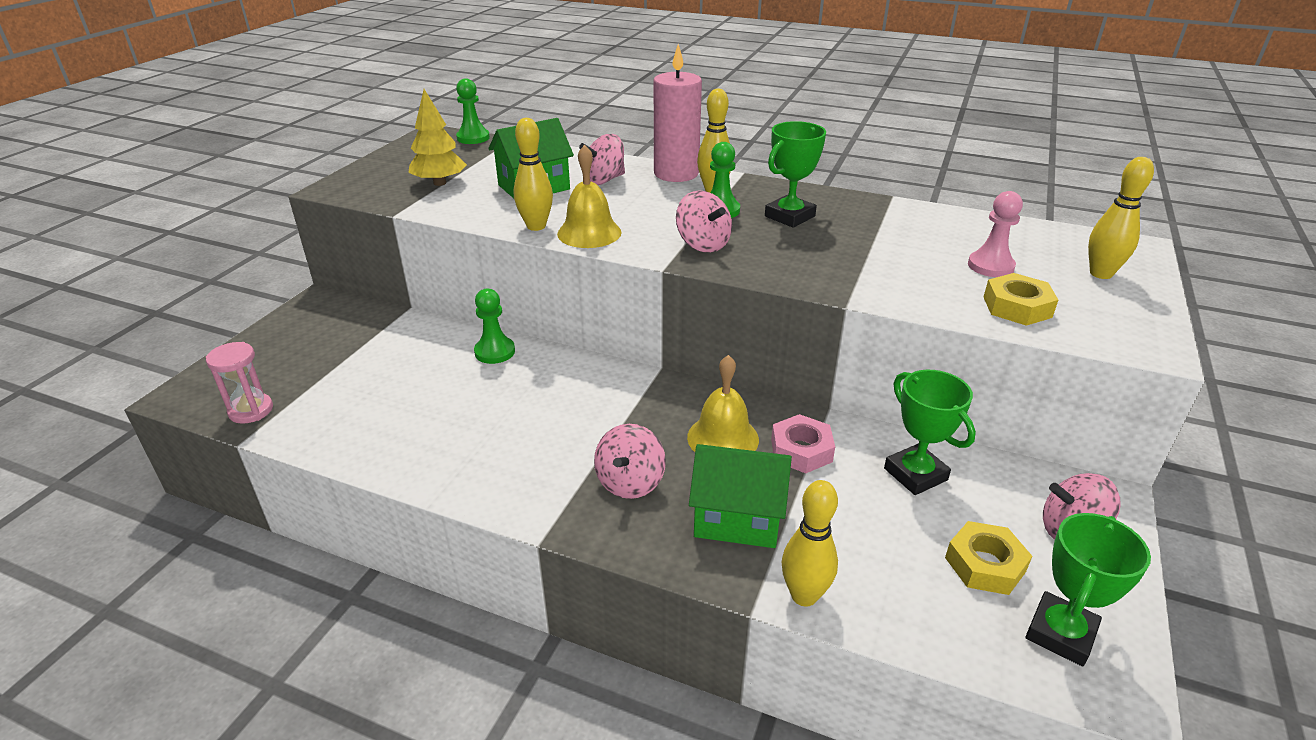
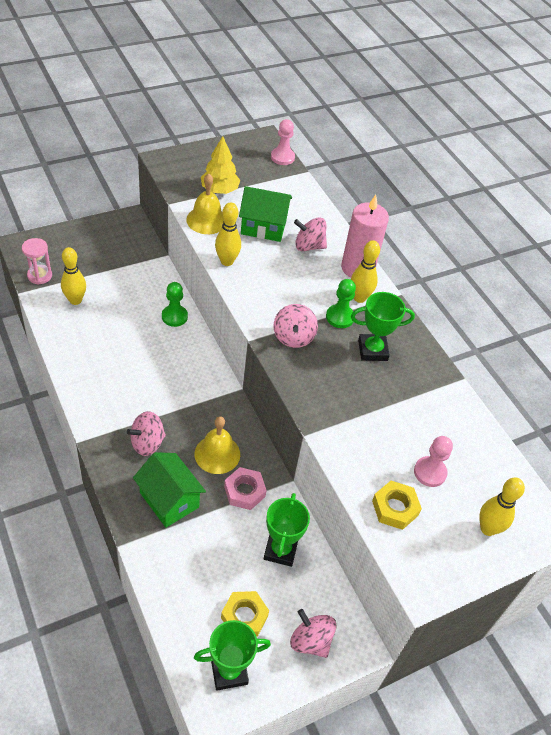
camera: 35 degrees right, 15 degrees up
green pawn [456,78,490,144] -> pink pawn [271,119,295,165]
yellow bell [557,145,622,248] -> yellow bell moved to [186,174,224,234]
yellow bowling pin [782,480,838,606] -> yellow bowling pin moved to [61,247,86,305]

